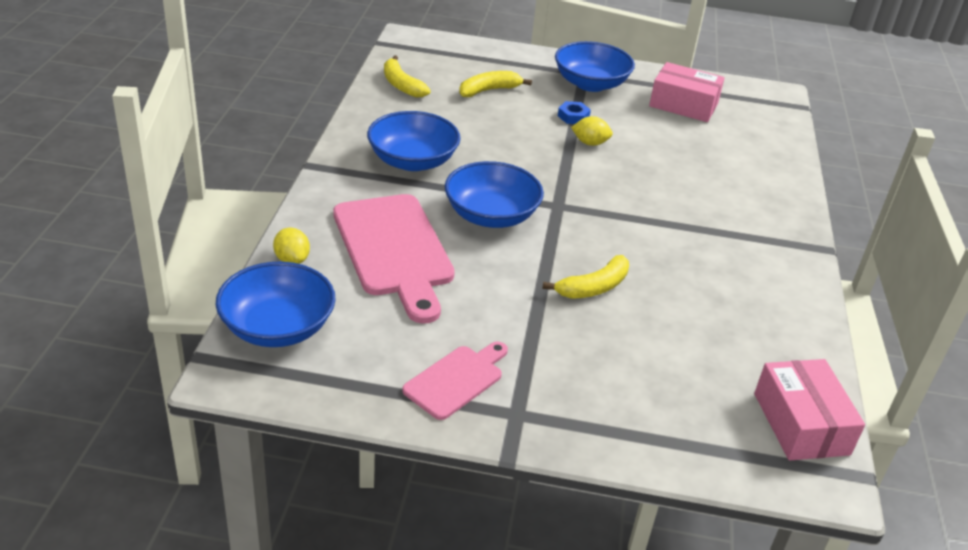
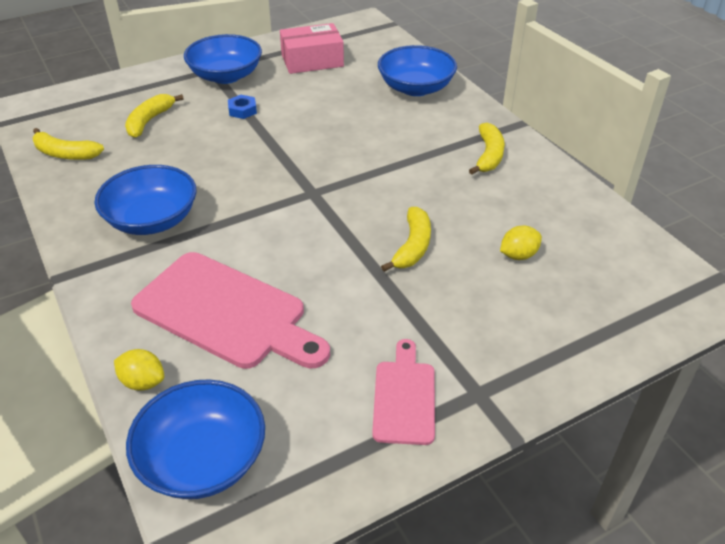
camera: 35 degrees left, 5 degrees up
blue bowl [445,161,544,228] -> blue bowl moved to [378,45,457,96]
yellow lemon [571,116,613,146] -> yellow lemon moved to [500,225,542,260]
pink box [754,359,865,461] -> none
none -> yellow banana [469,123,505,174]

